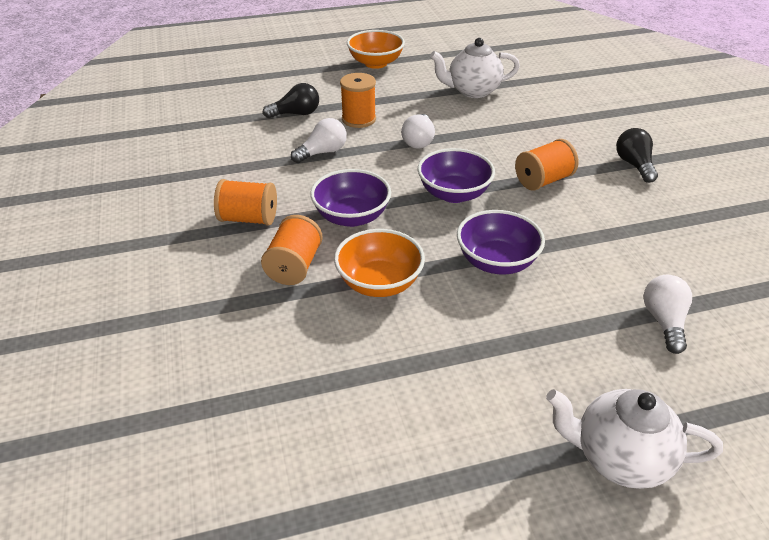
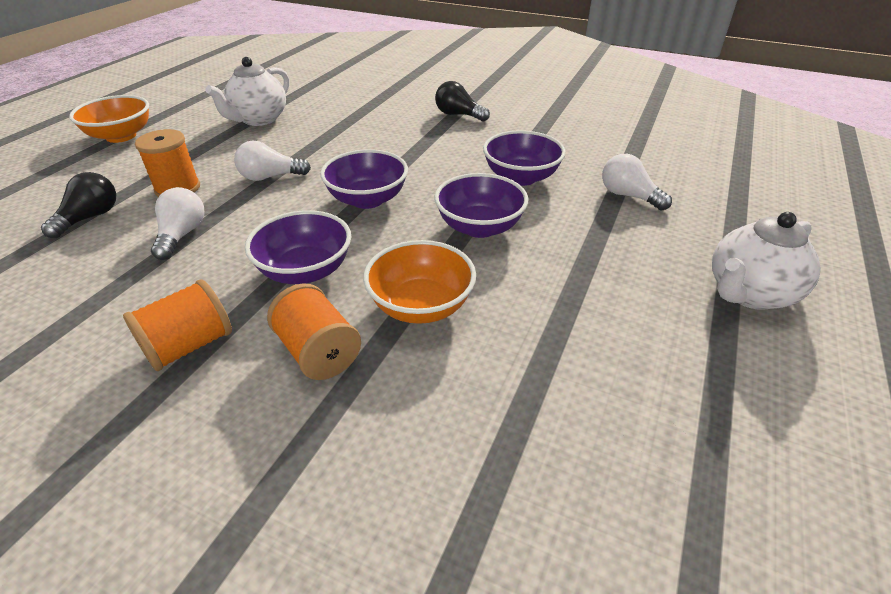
camera: 50 degrees left, 0 degrees up
white light bulb [401,114,435,149] -> white light bulb turned 120 degrees clockwise [234,141,311,181]
orange spool [515,139,578,191] -> none
none -> purple bowl [483,130,566,186]

